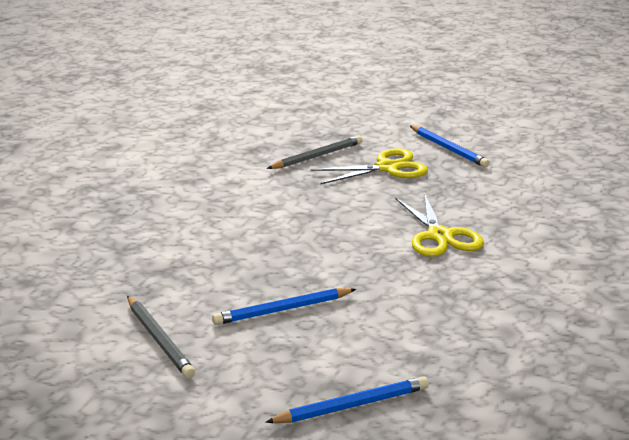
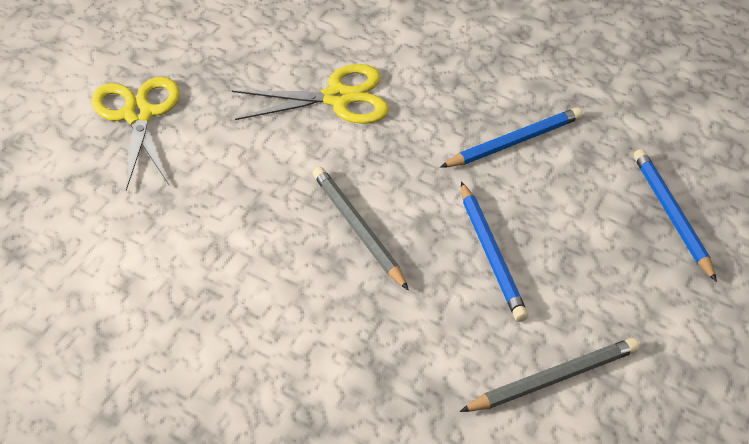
camera: 85 degrees left, 20 degrees up
grey pencil [267,136,362,169] -> grey pencil moved to [313,167,409,290]
blue pencil [410,126,490,167] -> blue pencil moved to [440,107,583,168]

